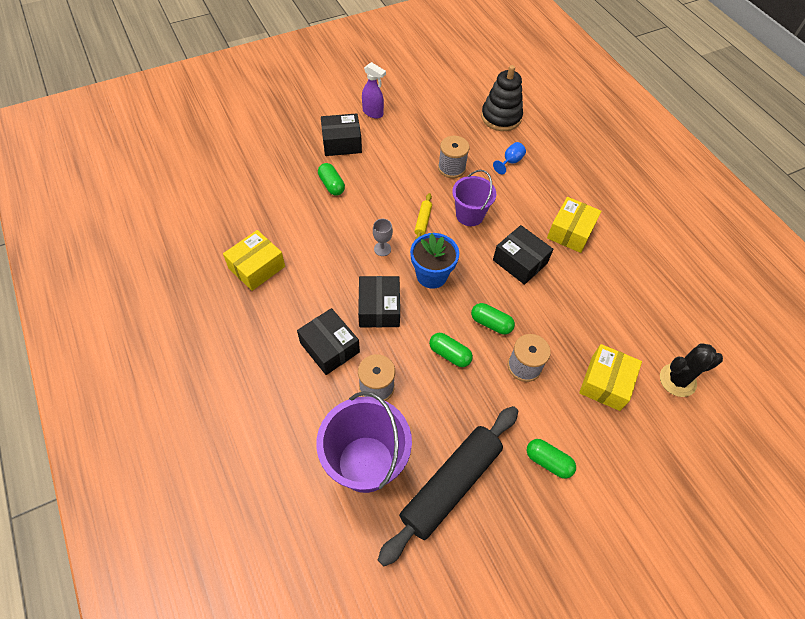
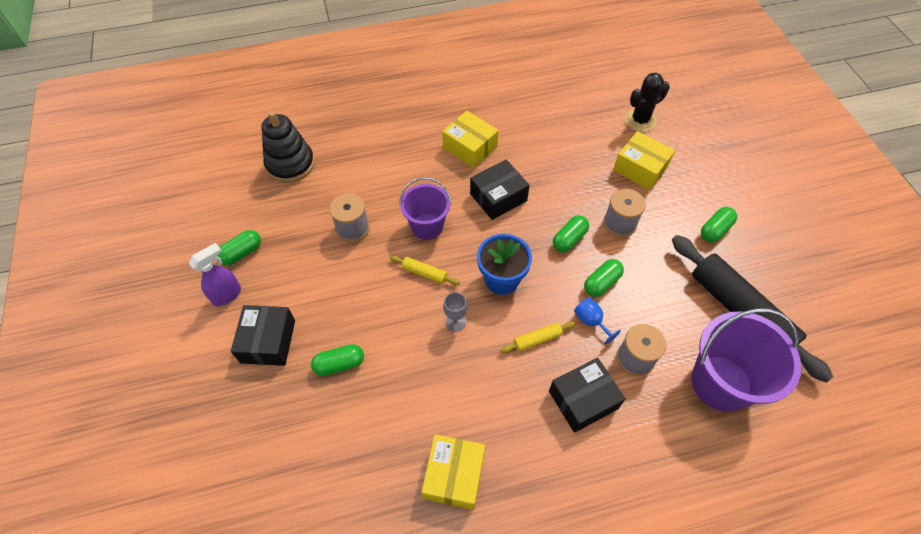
camera: 75 degrees left, 0 degrees up
yellow box [223,230,285,291] -> yellow box turned 45 degrees clockwise [422,434,485,510]
black box [358,276,400,328] -> yellow rolling pin [500,321,576,353]
blue goblet [493,142,526,175] -> blue goblet moved to [574,297,621,345]
black cactus [660,343,723,397] -> black cactus turned 60 degrees clockwise [625,73,670,132]
none -> green capsule [217,230,261,266]

